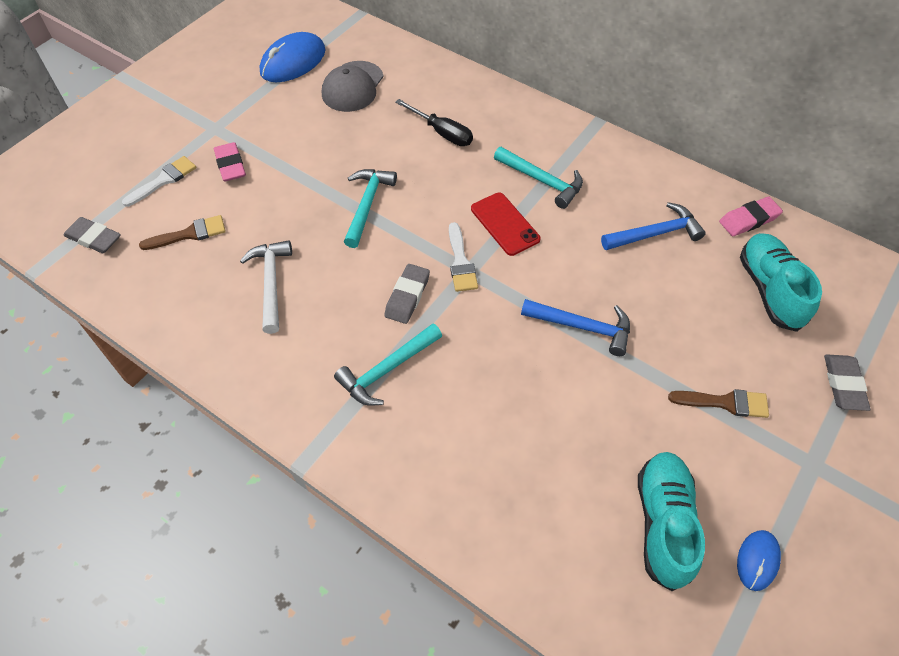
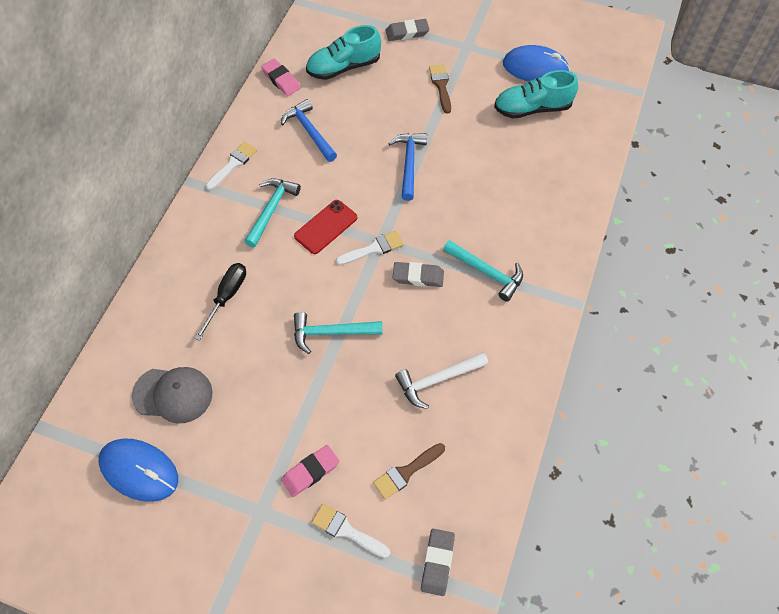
camera: 105 degrees left, 5 degrees up
brown brush [139,215,226,250] -> brown brush turned 90 degrees counterclockwise [373,443,445,500]
blue mouse [737,530,781,591] -> blue mouse [503,45,570,81], size x1.86
none -> white brush [206,141,257,190]

